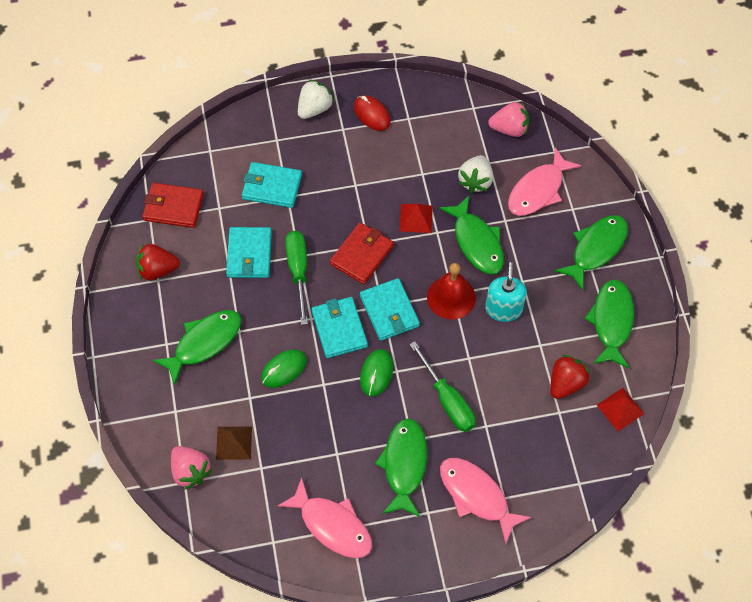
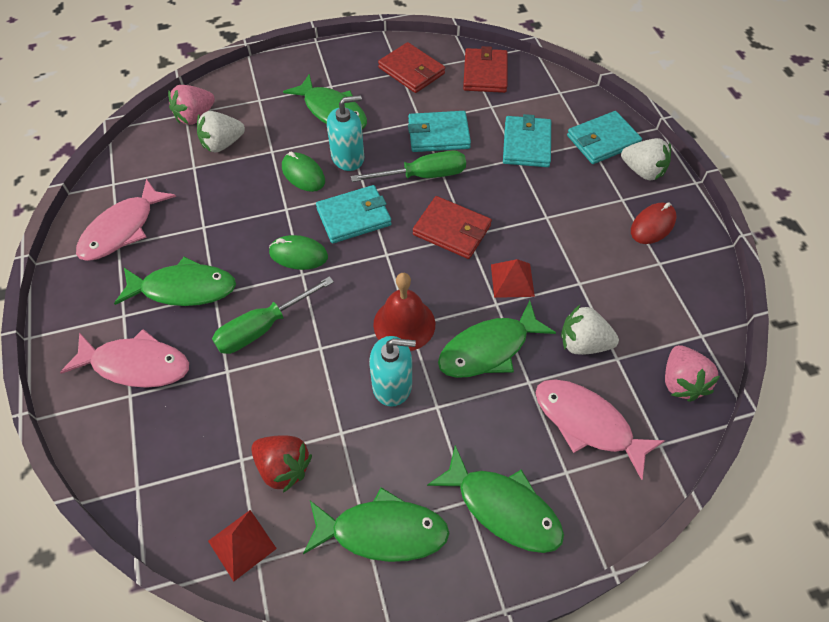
camera: 85 degrees right, 5 degrees down
red strawberry [136,244,180,280] -> red wallet [378,42,445,93]
brown pyramid [216,427,252,460] -> white strawberry [197,111,245,152]
turquoise wallet [360,278,420,341] -> turquoise wallet moved to [567,111,642,164]
pink fish [440,458,531,544] -> pink fish turned 60 degrees clockwise [60,329,189,388]
none -> turquoise soap dispenser [327,95,364,171]

